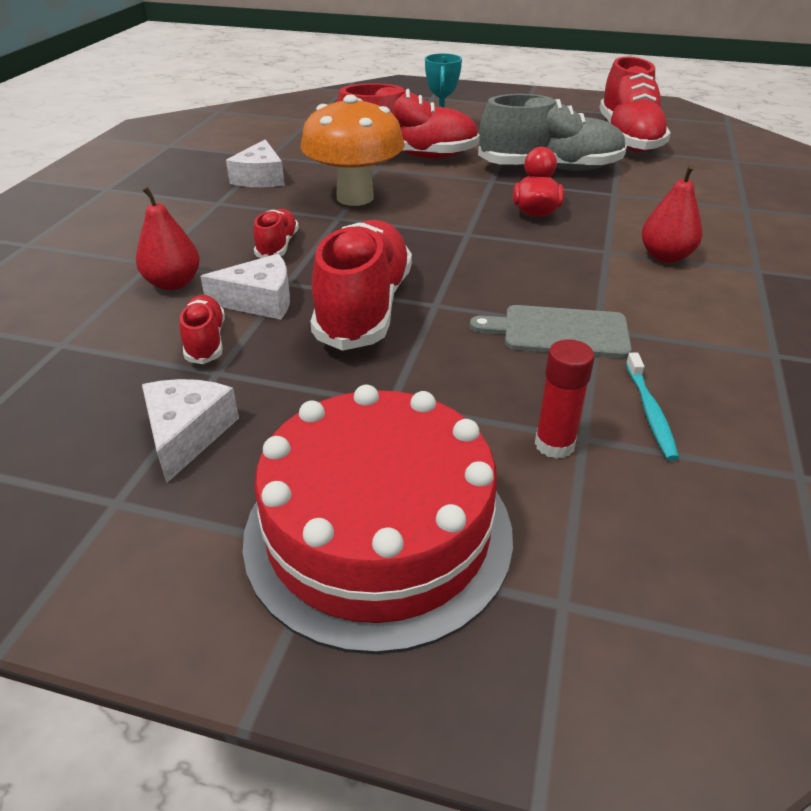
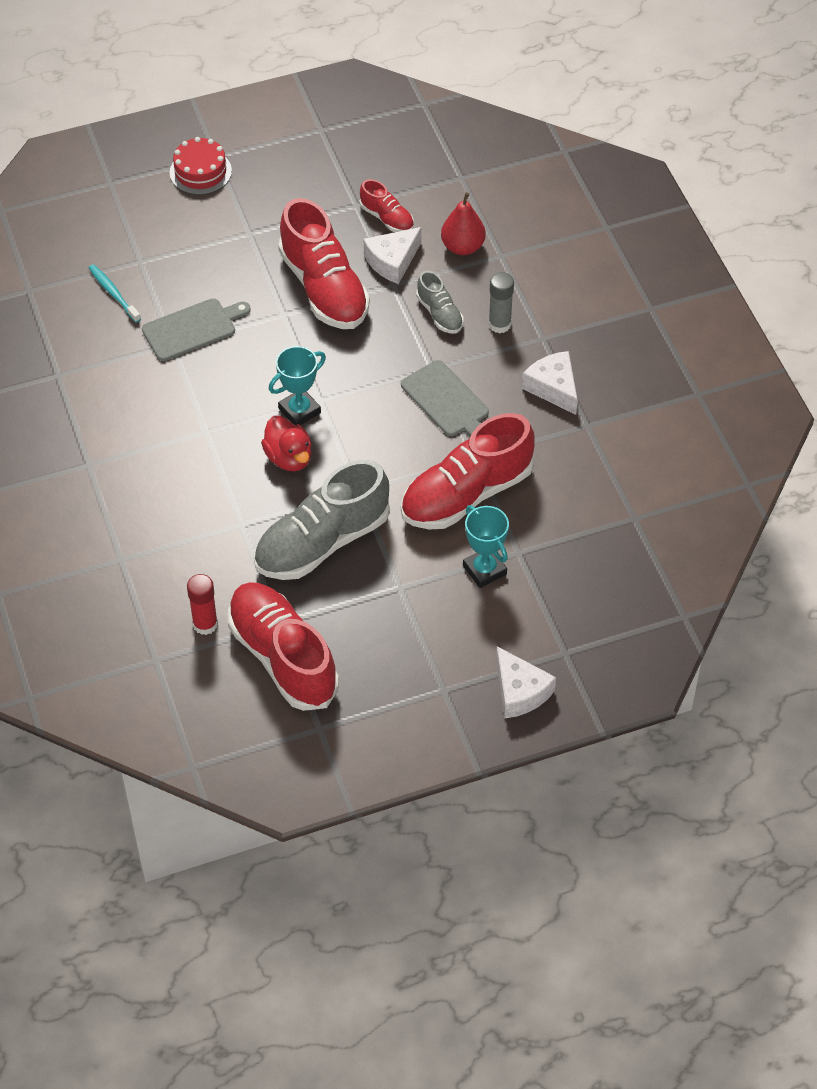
camera: 145 degrees right, 15 degrees up
white cheese [142,379,239,483] -> white cheese moved to [496,646,556,719]
red cake [243,384,513,654] -> red cake [170,137,232,195], size x0.49
red shoe [253,209,299,258] -> grey shoe [416,271,463,334]
orange mushroom [301,95,405,206] -> grey cutting board [401,360,489,436]
red glue stick [535,339,595,459] -> red glue stick moved to [187,574,218,635]
red pear [642,165,702,263] -> none
none -> turquoise trophy [269,346,326,426]
none -> grey glue stick [488,272,514,333]

